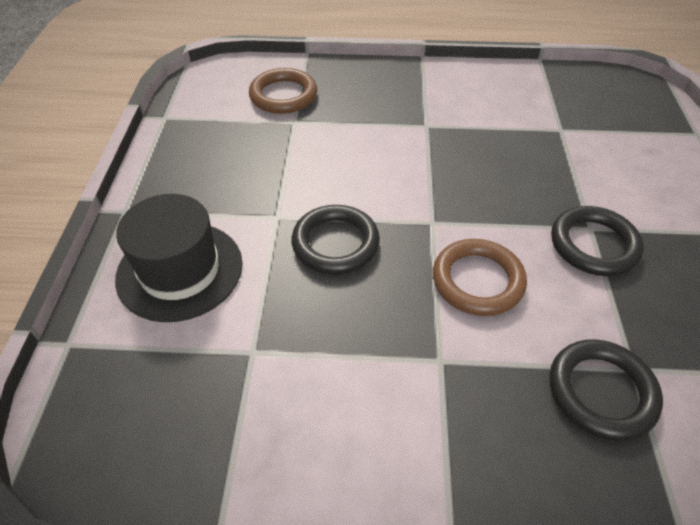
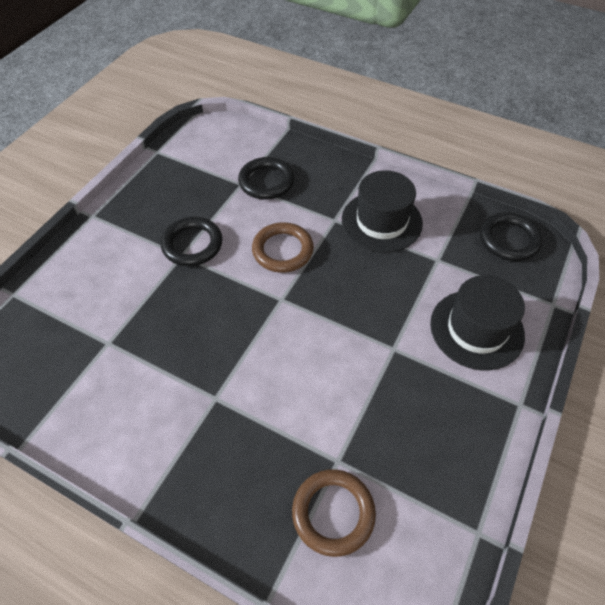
camera: 155 degrees left, 5 degrees up
black ring [292,205,380,275] -> black ring moved to [480,212,543,261]
none -> black hat [342,170,423,253]

